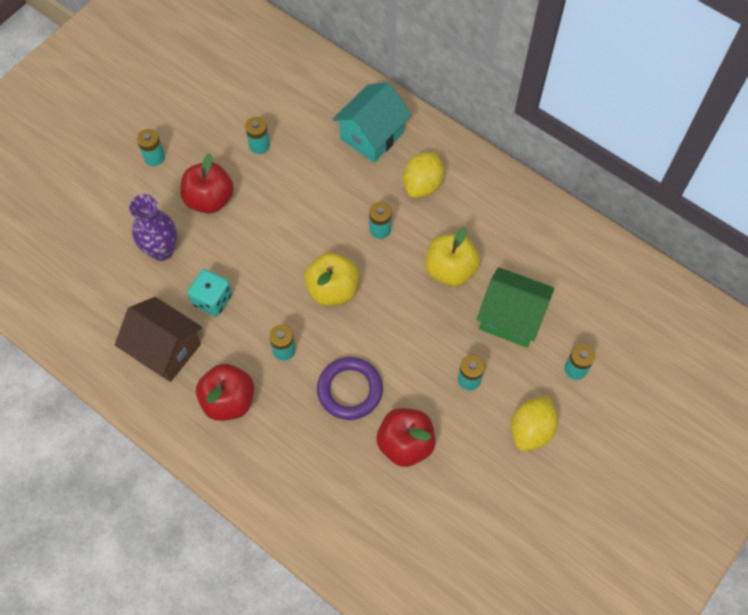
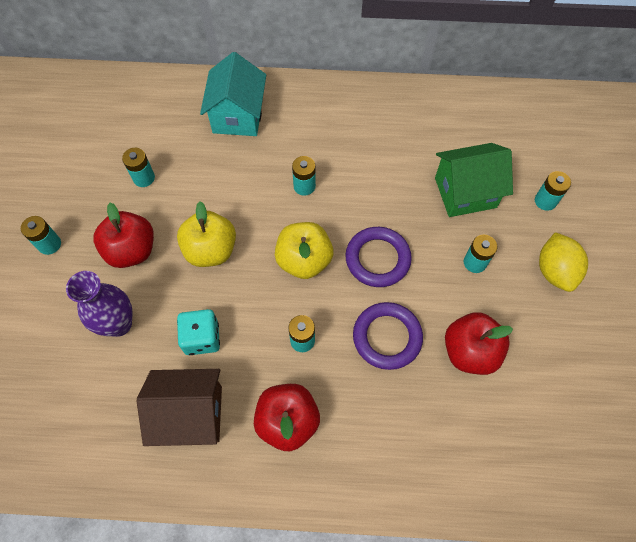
camera: 35 degrees left, 0 degrees up
yellow lemon [403,152,444,198] -> none
yellow apple [426,227,480,287] -> yellow apple moved to [177,202,236,267]
none -> purple ring [345,227,412,287]

